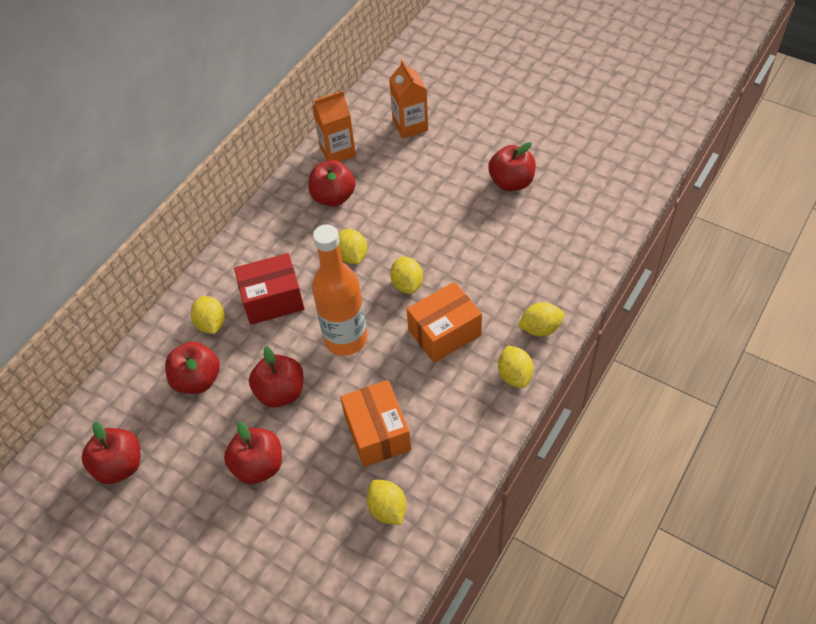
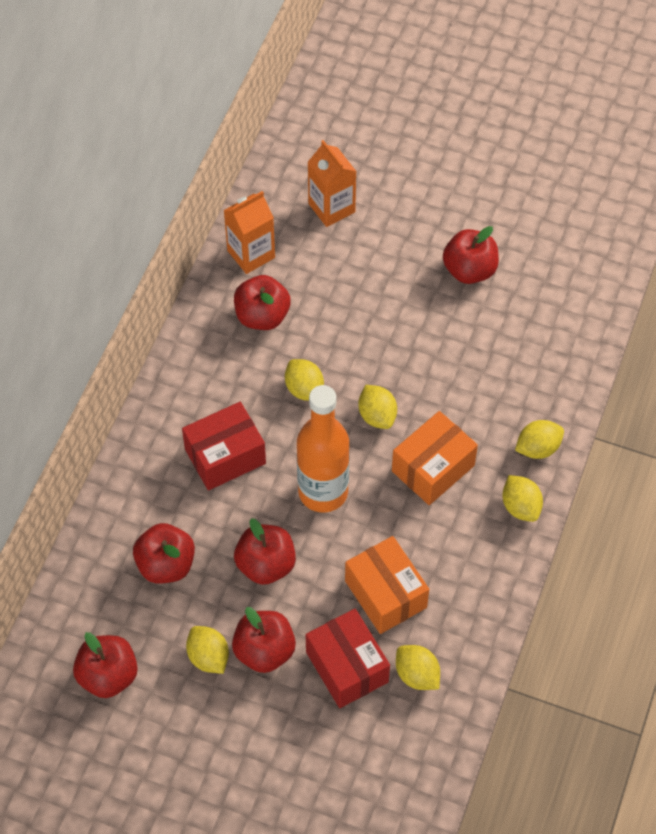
camera: 15 degrees left, 5 degrees up
yellow lemon [191,296,225,334] -> yellow lemon moved to [186,626,229,674]
none -> red box [306,609,390,708]

